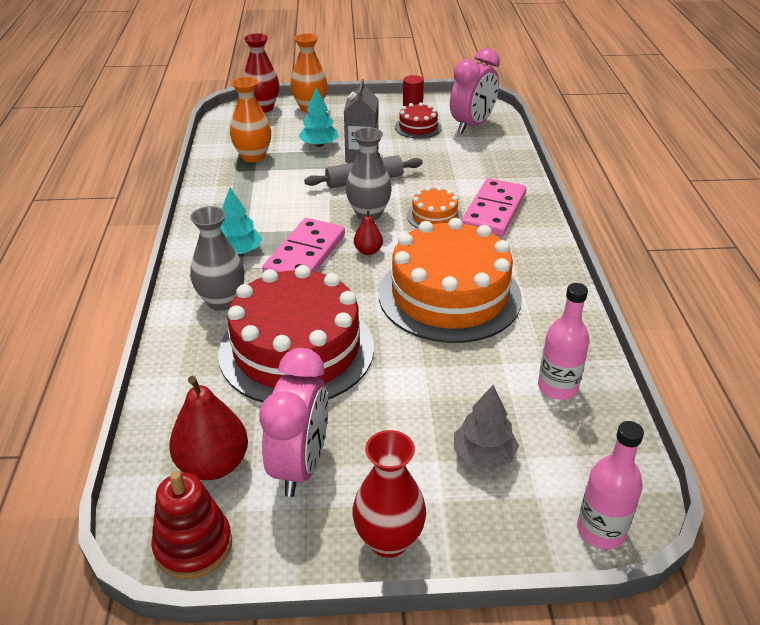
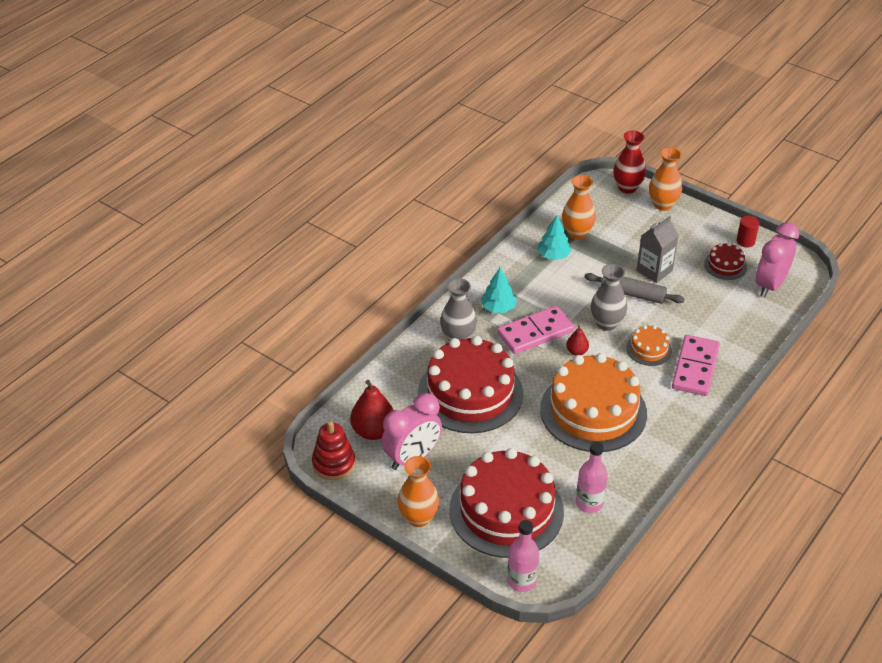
camera: 40 degrees right, 5 degrees up
turquoise tree [298,87,339,147] -> turquoise tree moved to [537,216,572,260]
red vase [352,430,426,558] -> orange vase [398,456,439,527]
pink clock [450,48,500,134] -> pink clock turned 135 degrees clockwise [756,222,799,297]
grey tree [454,385,519,470] -> red cake [450,448,564,558]
pink domino [461,178,526,237] -> pink domino turned 45 degrees counterclockwise [672,335,720,396]

